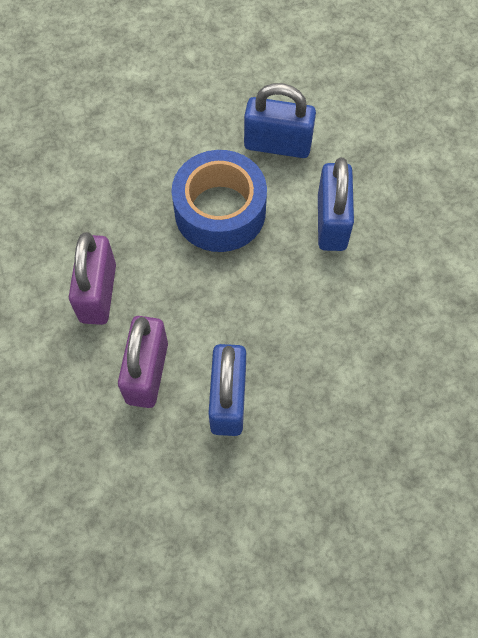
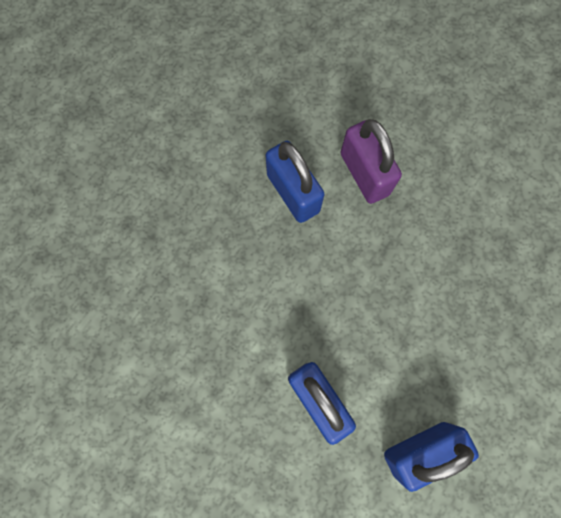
camera: 145 degrees right, 10 degrees up
purple padlock [69,232,116,325] -> none
blue tape [172,150,267,252] -> none

